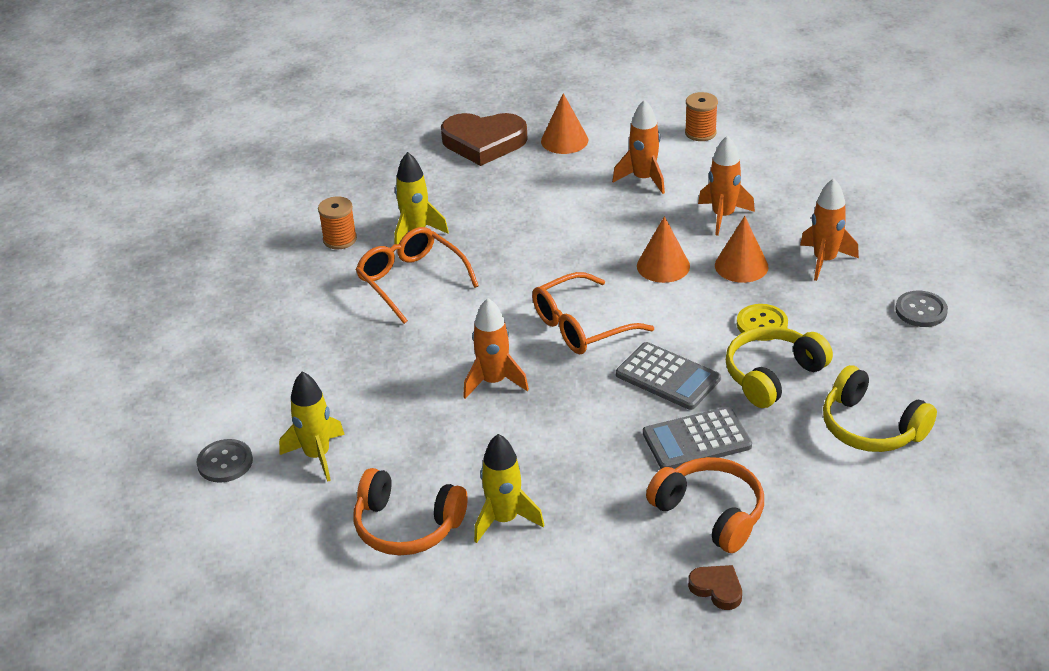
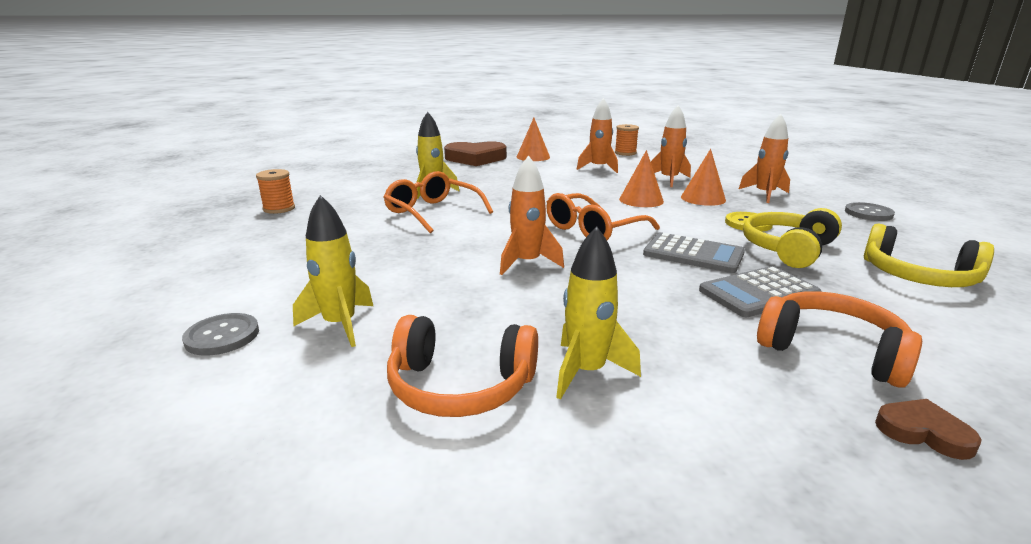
camera: 10 degrees left, 15 degrees down
orange spool [318,196,357,249] -> orange spool moved to [256,169,295,214]

